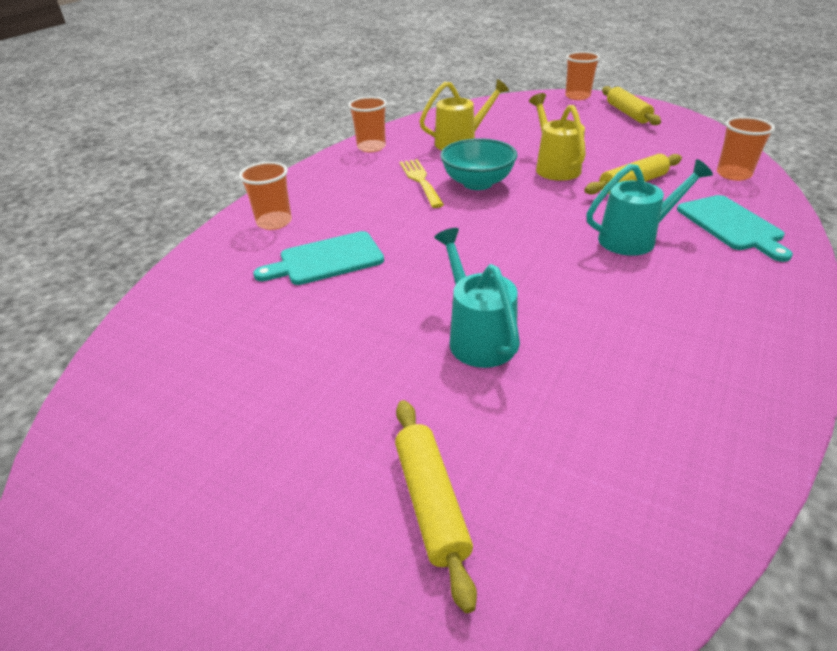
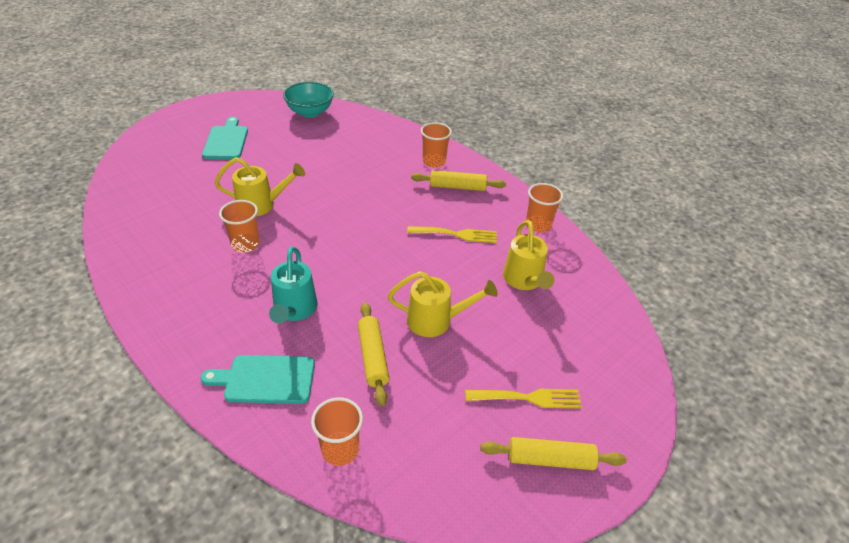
camera: 105 degrees right, 5 degrees up
turquoise cutting board [253,231,384,285] -> turquoise cutting board moved to [202,117,248,159]
yellow rolling pin [395,400,477,613] -> yellow rolling pin moved to [411,170,506,191]
turquoise watering can [434,228,520,368] -> yellow watering can [215,157,305,216]
turquoise bowl [440,138,518,190] -> turquoise bowl moved to [283,82,334,118]
orange cup [565,52,600,100] -> orange cup moved to [219,200,260,253]
none -> yellow fork [465,389,582,409]

